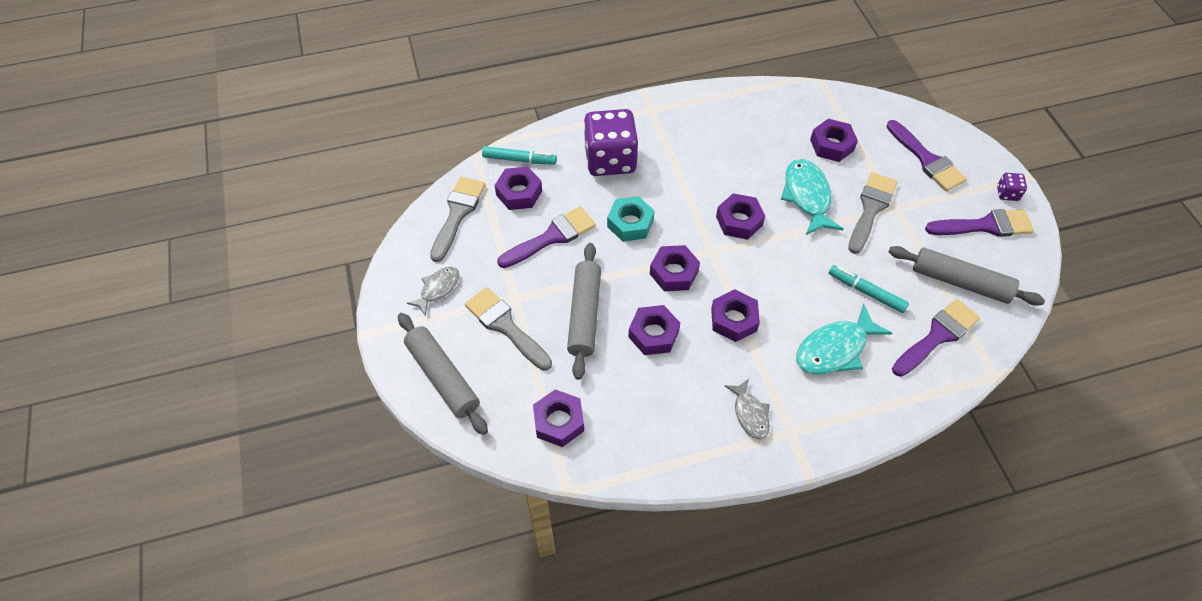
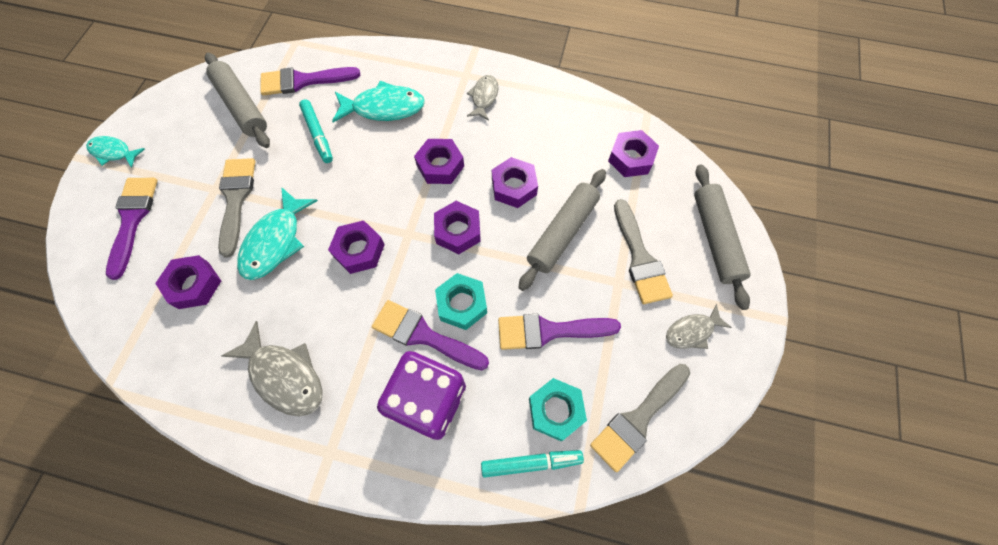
camera: 150 degrees left, 10 degrees up
turquoise marker [482,146,557,165] -> turquoise marker turned 135 degrees clockwise [481,450,584,478]
purple nut [495,167,542,210] -> turquoise nut [529,378,587,441]
grey brush [848,172,897,254] -> grey brush turned 120 degrees clockwise [218,158,255,258]
purple brush [925,209,1034,237] -> purple brush moved to [372,300,489,370]
purple dice [997,173,1027,201] -> turquoise fish [86,136,145,167]
none -> grey fish [222,321,323,416]

